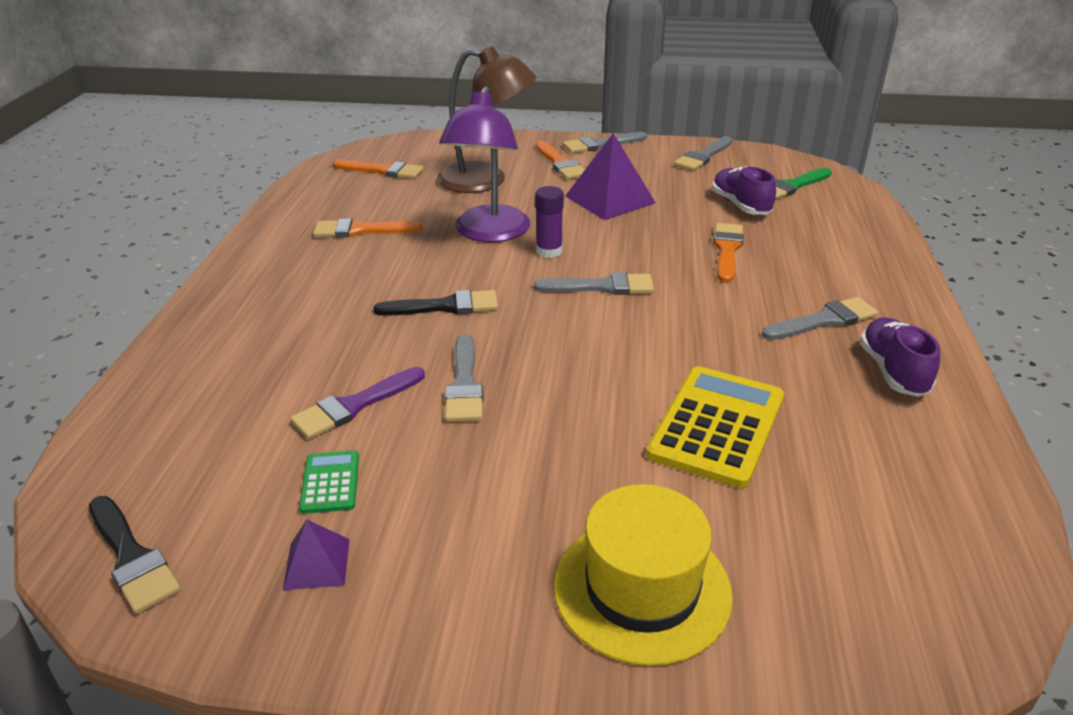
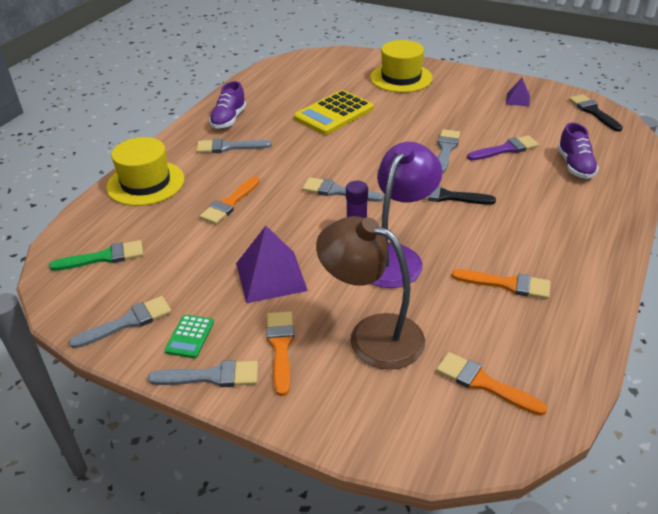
camera: 160 degrees left, 5 degrees up
green calculator [299,450,359,514] -> green calculator moved to [165,315,214,358]
purple shoe [712,166,776,215] -> purple shoe moved to [558,122,599,179]
none -> yellow hat [106,137,184,206]

